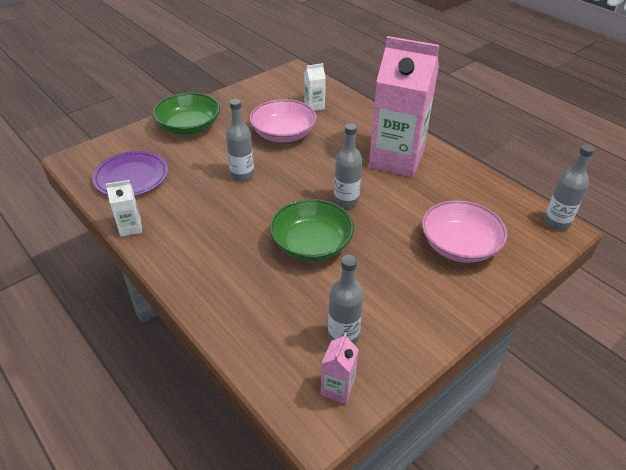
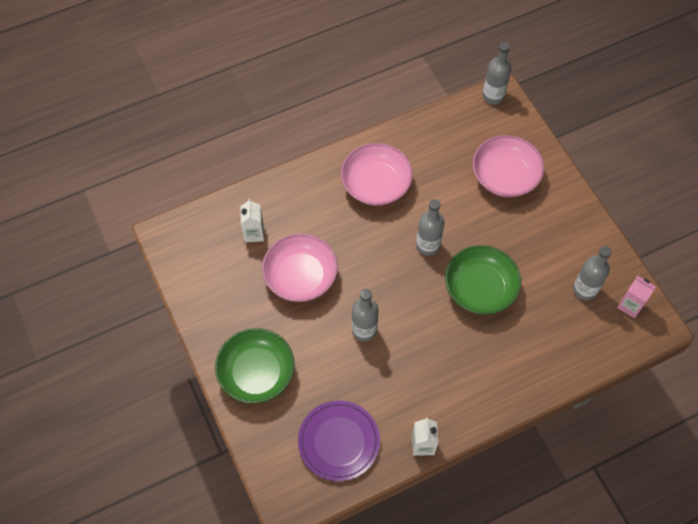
camera: 75 degrees left, 20 degrees up
pink carton [369,36,439,177] -> pink bowl [341,143,413,206]

